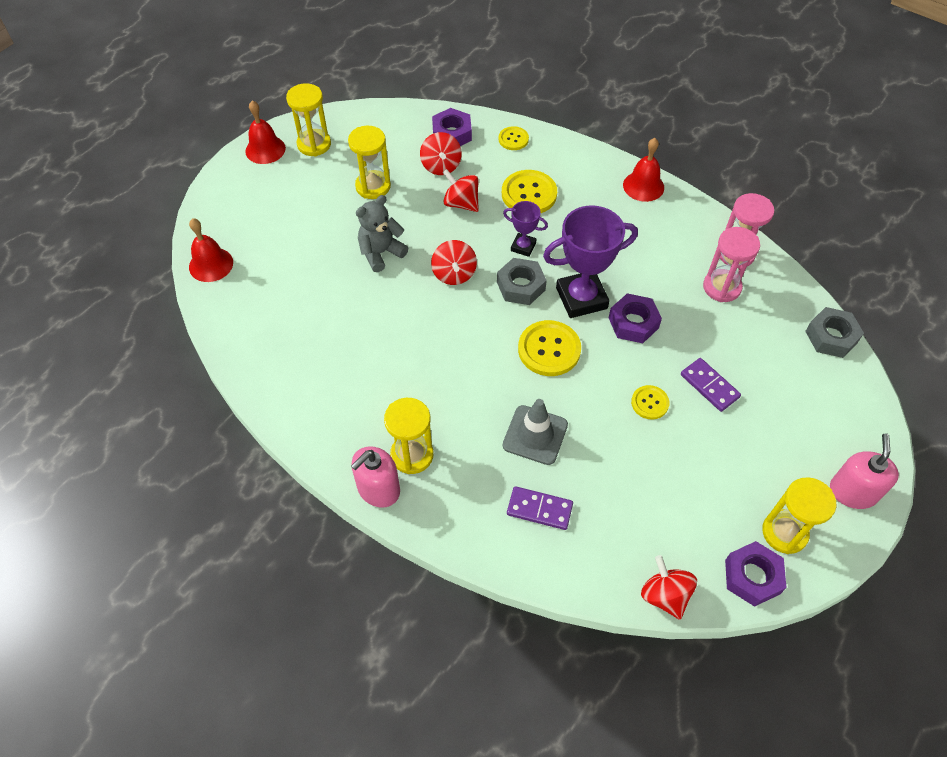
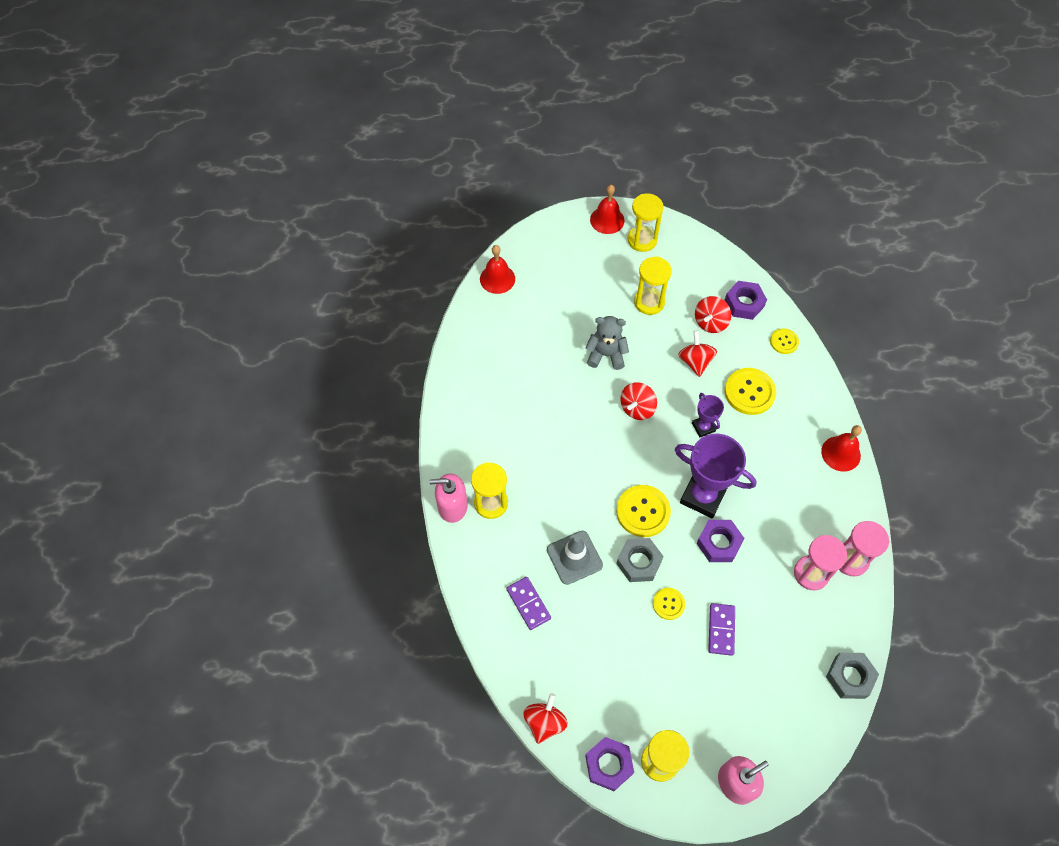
camera: 45 degrees right, 5 degrees up
grey nut [497,258,547,305] -> grey nut moved to [616,538,664,582]

